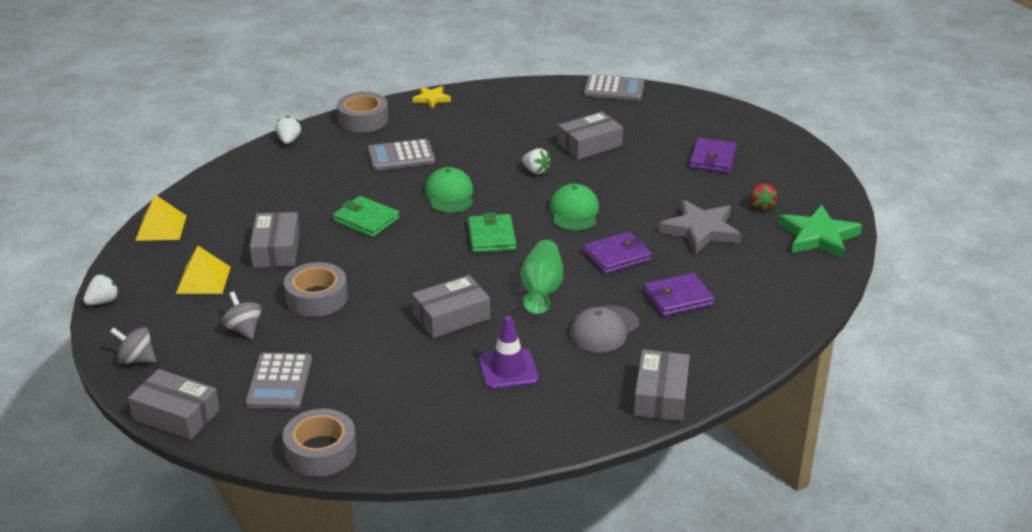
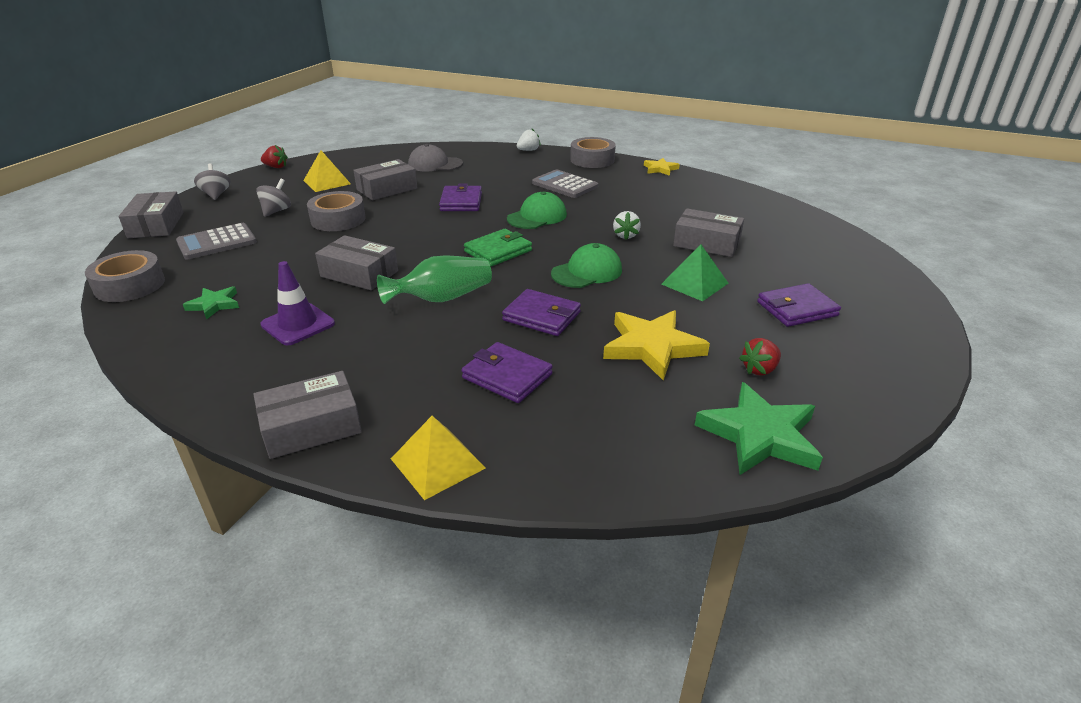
camera: 55 degrees right, 0 degrees up
white strawberry [83,274,119,305] -> red strawberry [261,145,288,168]
yellow pyramid [135,195,186,241] -> yellow pyramid moved to [391,416,485,500]
green wallet [333,196,400,237] -> purple wallet [439,184,482,211]
grey cap [570,306,639,352] -> grey cap moved to [408,144,463,171]
grey calculator [584,75,644,101] -> none
grey star [659,200,741,254] -> yellow star [603,310,710,381]
none -> green star [183,286,239,320]
none -> green pyramid [661,244,728,301]

